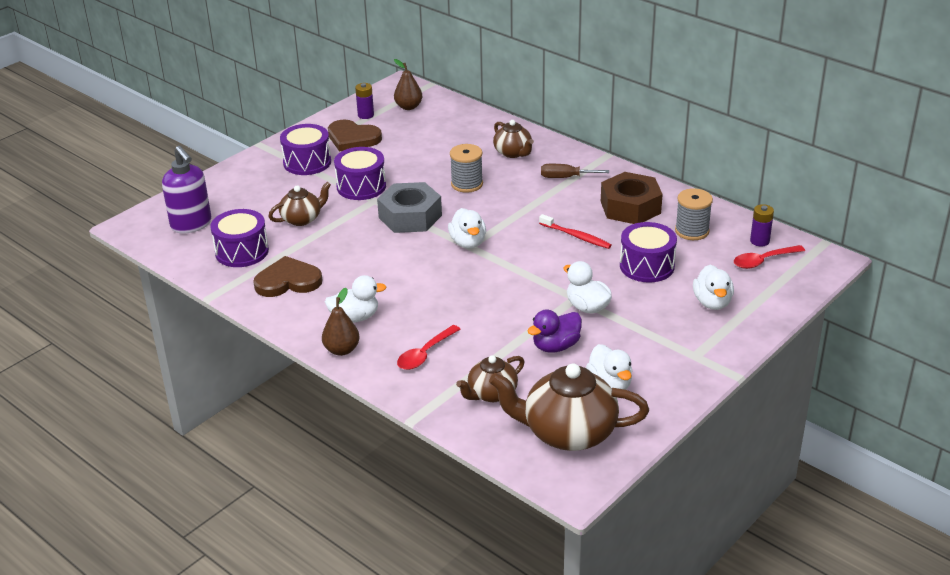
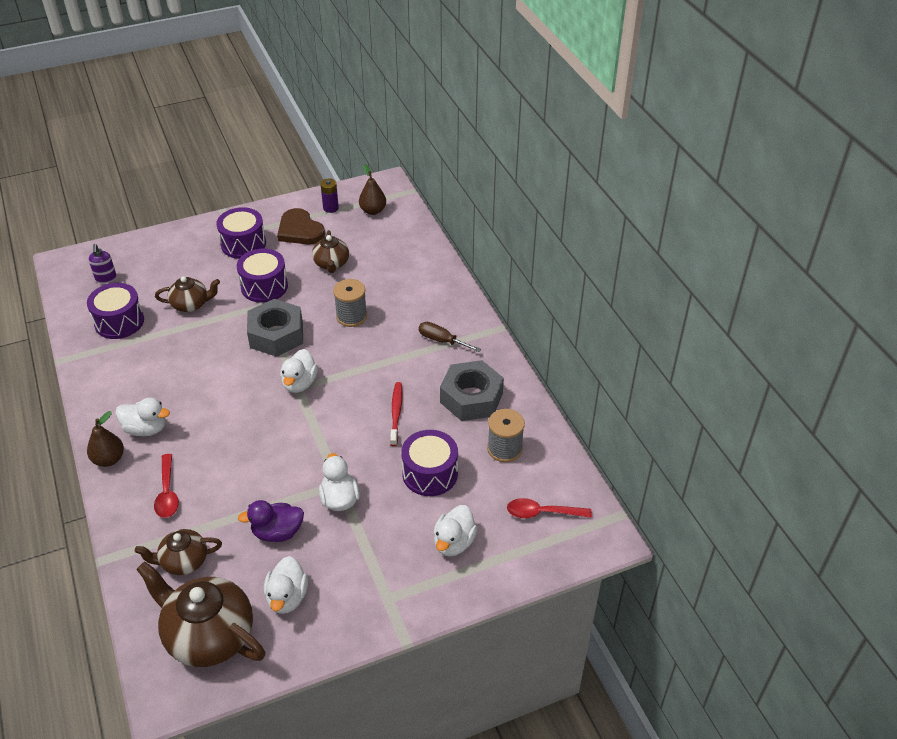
camera: 25 degrees right, 10 degrees up
purple soap dispenser [162,146,212,234] -> purple soap dispenser [89,244,117,283], size x0.55
brown heart [253,256,322,297] -> none
red spoon [397,325,461,370] -> red spoon turned 75 degrees counterclockwise [154,454,179,518]
brown teapot [493,120,534,158] -> brown teapot moved to [312,230,349,273]
red toothbrush [539,214,612,249] -> red toothbrush turned 150 degrees counterclockwise [390,382,403,446]
brown nut [601,172,663,224] -> grey nut [440,360,504,421]
purple battery [750,204,774,247] -> none

